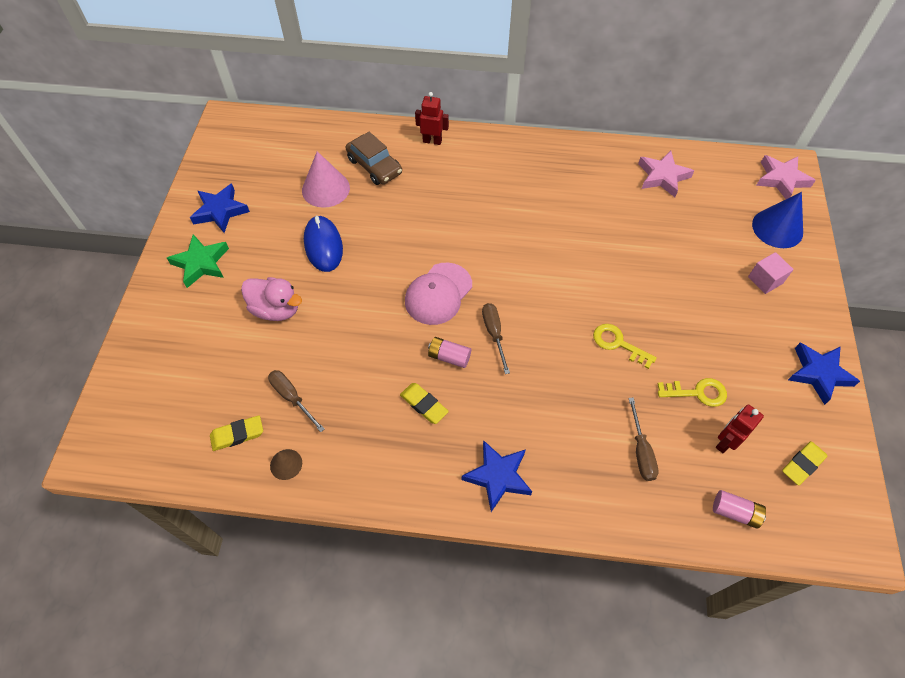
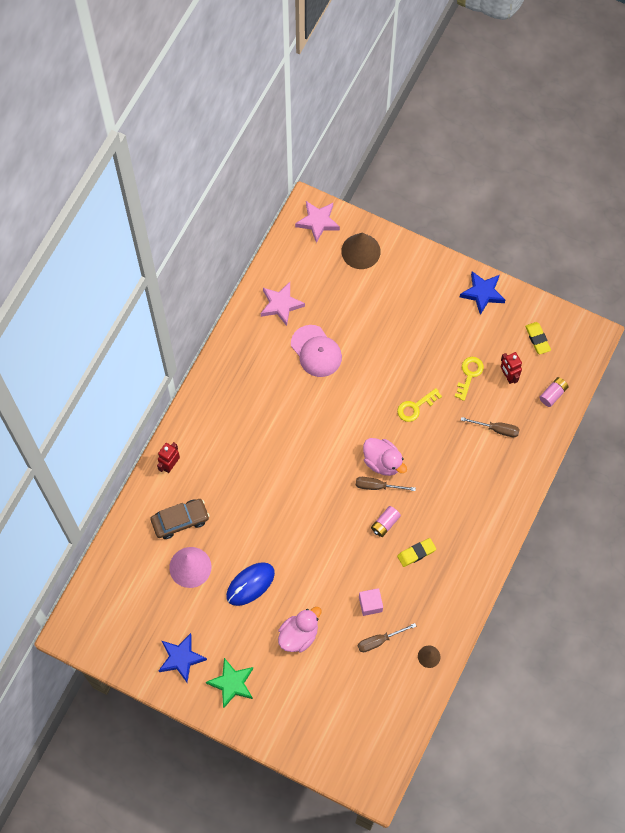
camera: 70 degrees left, 10 degrees up
yellow eraser [210,415,263,451] -> none
blue mouse [304,215,343,272] -> blue mouse turned 45 degrees counterclockwise [226,562,275,606]
pink cap [405,263,472,325] -> pink cap moved to [291,325,342,377]
blue star [462,440,532,512] -> none
pink cube [748,252,794,294] -> pink cube moved to [359,588,383,616]
blue cone [752,192,803,248] -> brown cone [341,233,381,269]
none -> pink duck [363,438,407,476]

